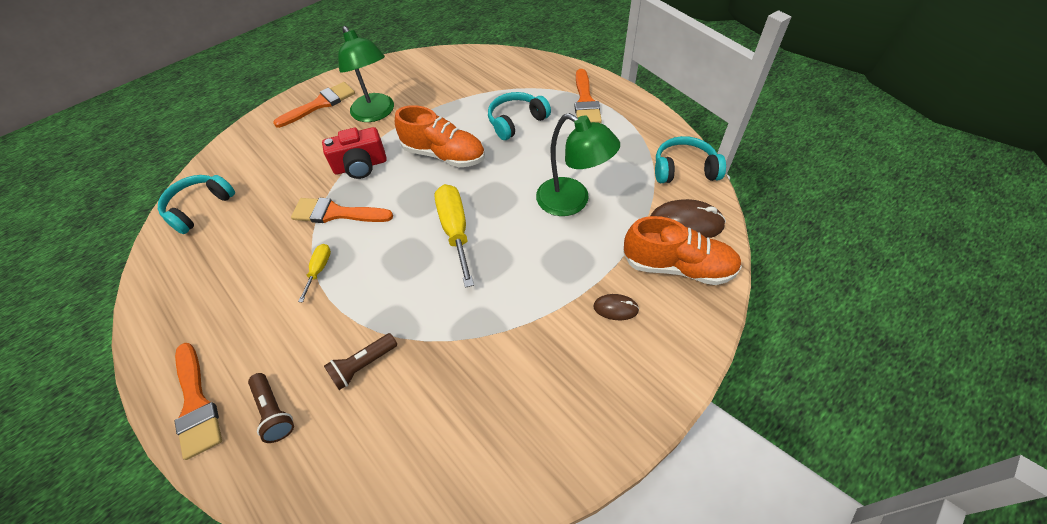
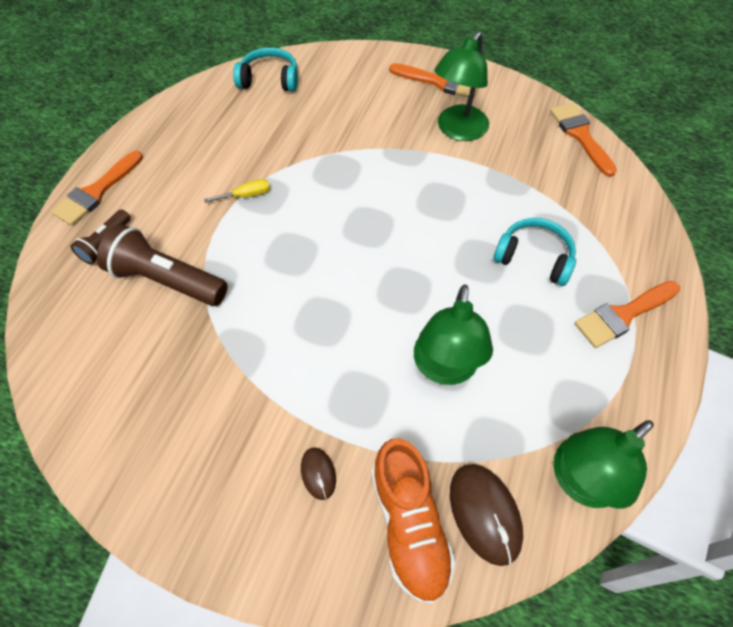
camera: 60 degrees right, 5 degrees up
orange brush [291,198,393,223] -> orange brush moved to [550,103,617,177]
red camera [322,127,387,179] -> none
brown flashlight [324,333,397,390] -> brown flashlight [97,224,228,306], size x1.84
orange shoe [395,105,485,167] -> none
yellow screwdriver [435,184,474,288] -> none
turquoise headphones [655,136,726,183] -> green lamp [554,420,654,508]

